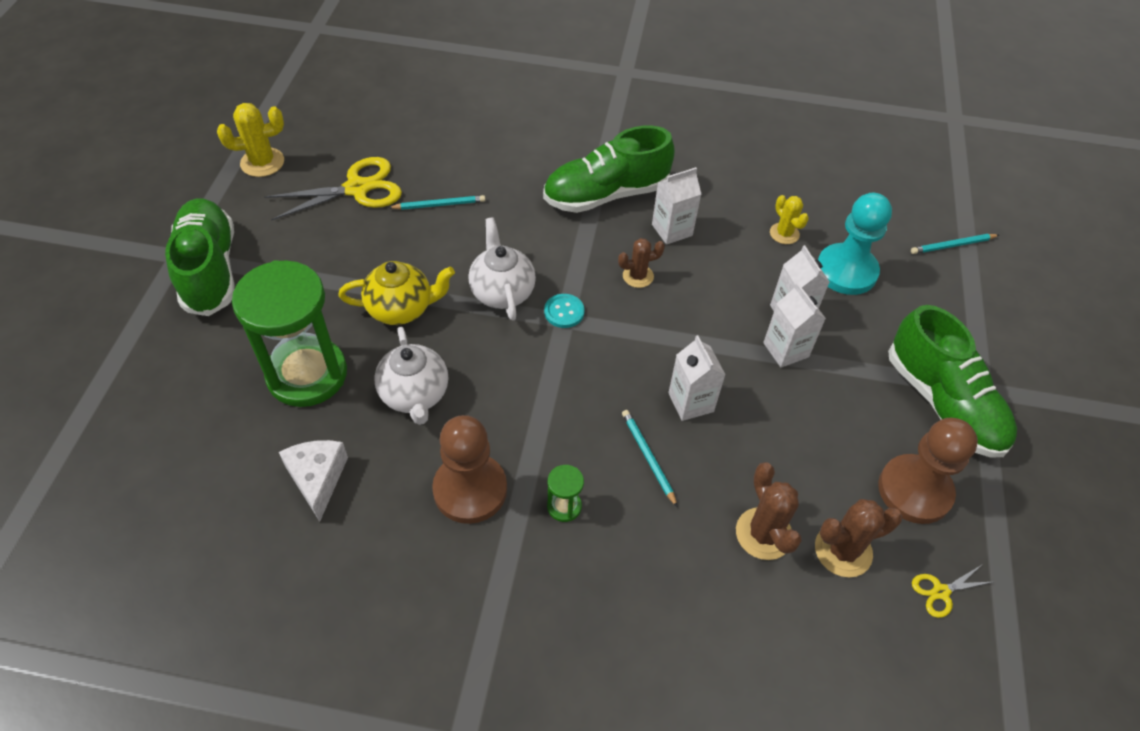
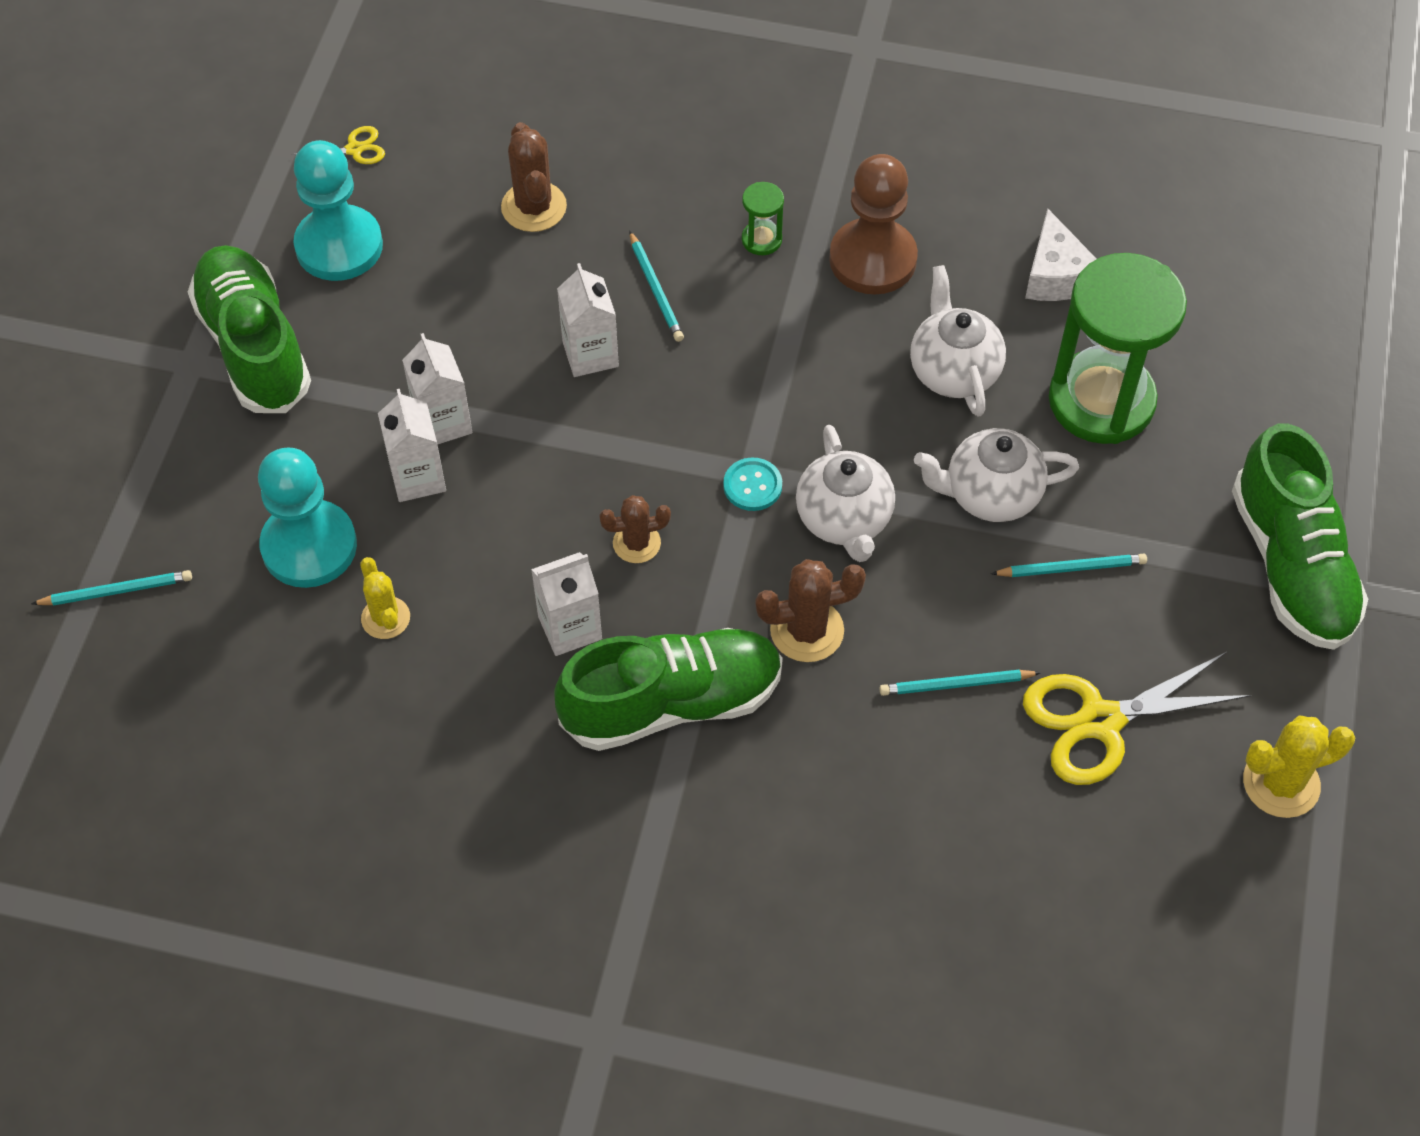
camera: 175 degrees left, 5 degrees up
yellow teapot [338,261,455,325] -> white teapot [914,428,1079,522]
brown cactus [815,499,903,577] -> brown cactus moved to [755,559,866,662]
brown pawn [878,418,978,524] -> turquoise pawn [293,140,383,281]
none -> turquoise pencil [991,554,1147,577]

